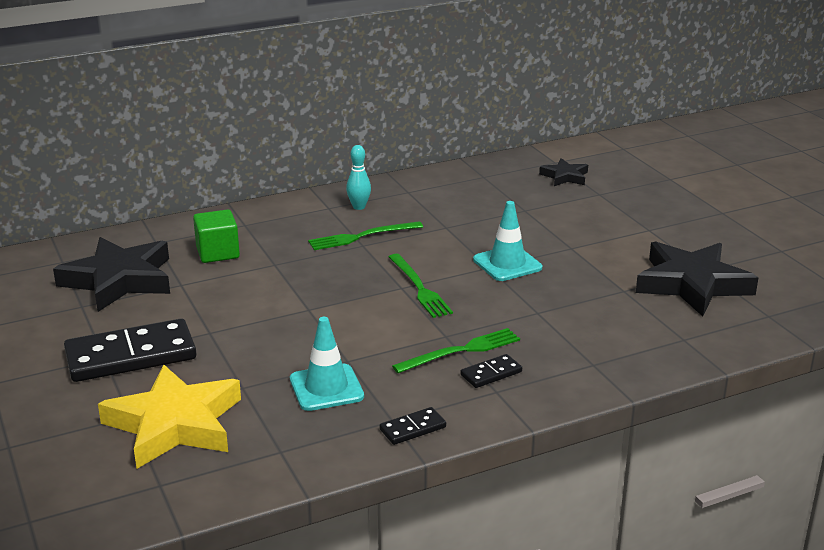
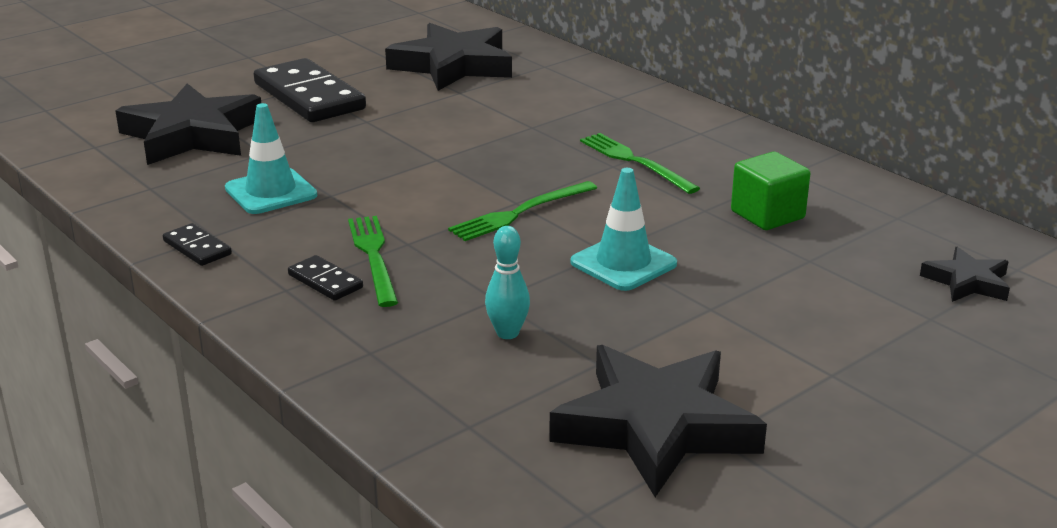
camera: 75 degrees right, 0 degrees up
yellow star [98,365,241,469] -> black star [116,83,261,165]
green cube [193,209,240,263] -> green cube moved to [731,152,810,230]
turquoise bowling pin [346,145,371,210] -> turquoise bowling pin moved to [485,226,530,339]
green fork [392,328,520,373] -> green fork turned 150 degrees counterclockwise [348,216,398,307]

